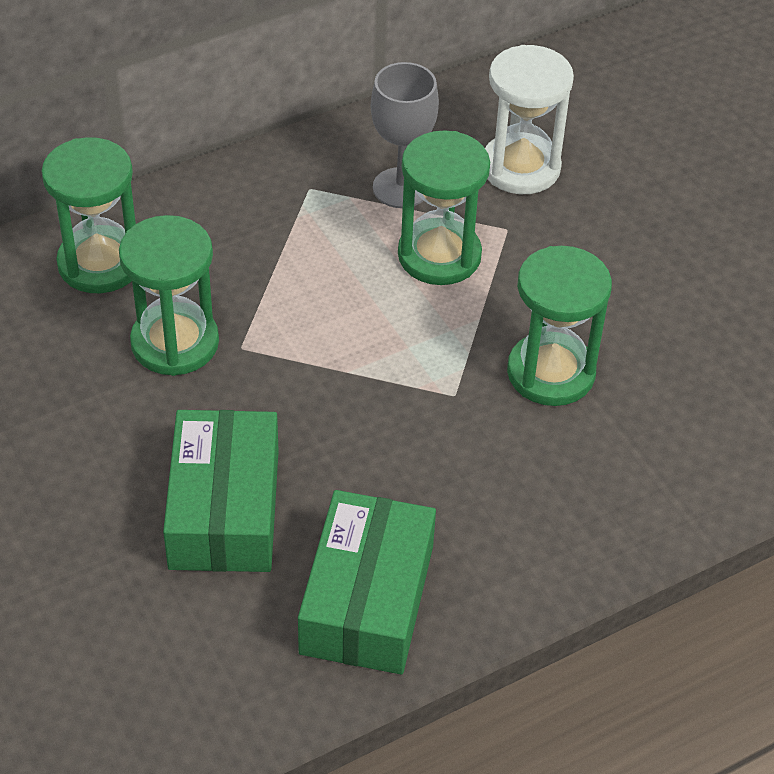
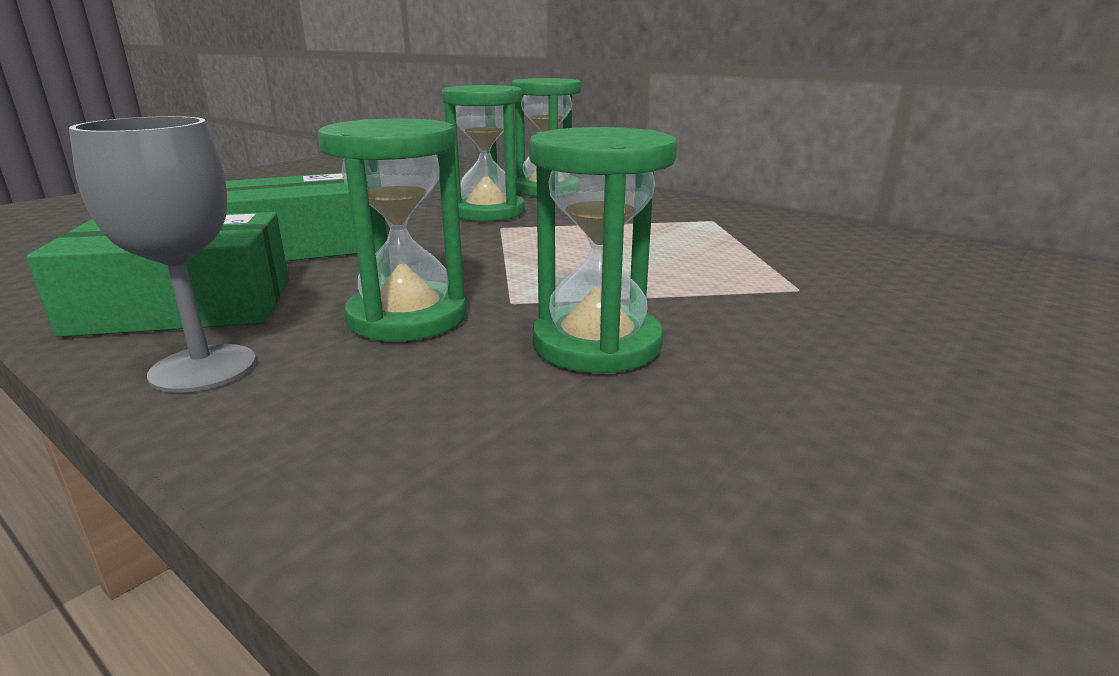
camera: 70 degrees right, 25 degrees down
grey goblet [371,62,439,208] -> grey goblet moved to [69,116,256,393]
green hourglass [398,130,490,285] -> green hourglass moved to [318,118,467,341]
white hourglass [485,45,574,194] -> none

